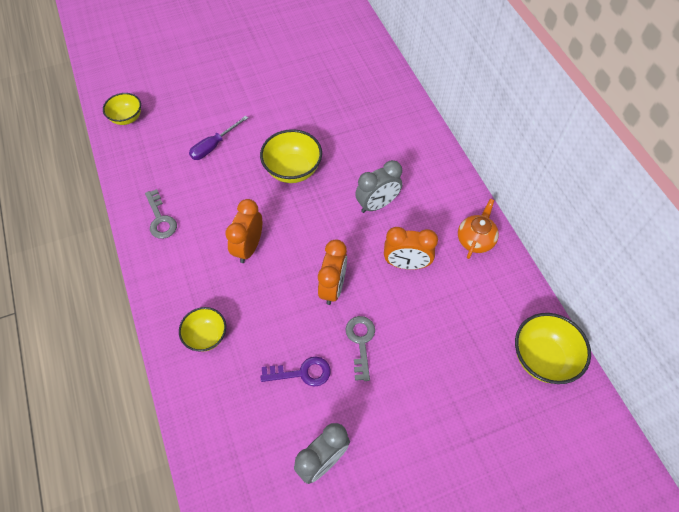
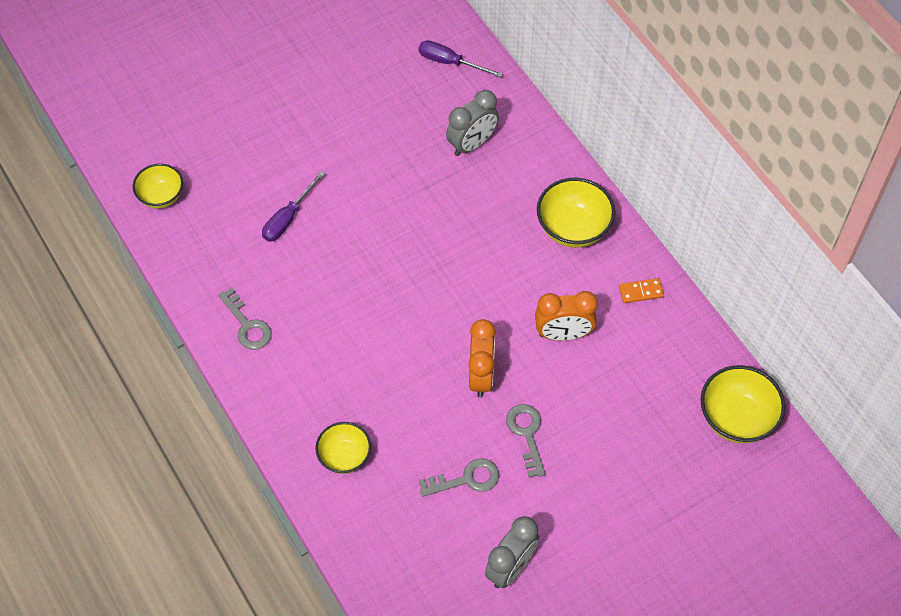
camera: 10 degrees left, 0 degrees up
orange clock [225,199,262,263] -> none
yellow bowl [260,129,322,183] -> yellow bowl moved to [537,178,615,248]
purple key [260,357,331,387] -> grey key [419,458,499,497]
grey clock [355,160,402,213] -> grey clock moved to [446,90,499,156]
orange teapot [458,199,499,259] -> orange domino [619,278,664,303]
none -> purple screwdriver [419,40,503,78]

